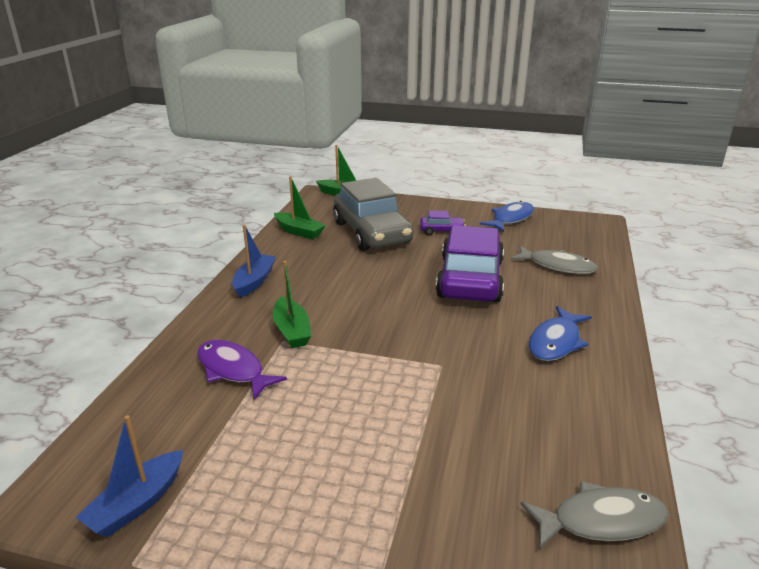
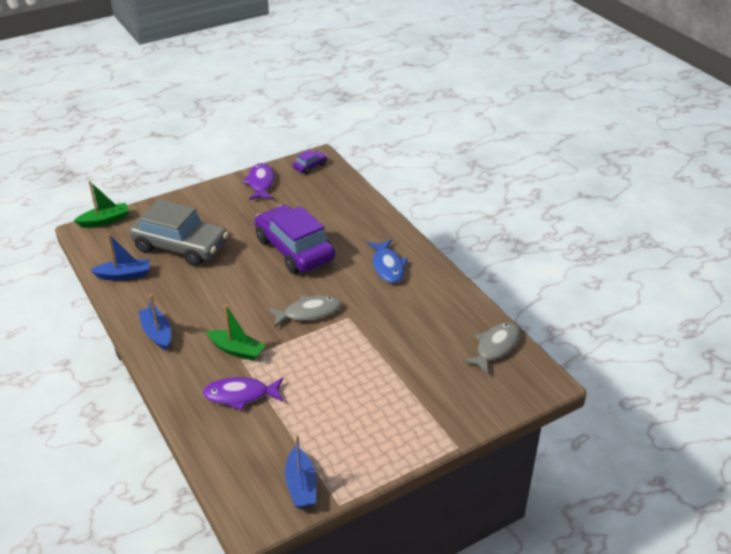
camera: 45 degrees left, 10 degrees up
green boat [274,176,326,239] -> blue boat [90,234,150,280]
purple car [420,211,466,235] -> purple car moved to [293,150,327,174]
blue fish [479,201,534,232] -> purple fish [242,163,274,200]
grey fish [511,246,598,274] -> grey fish moved to [268,296,341,327]

